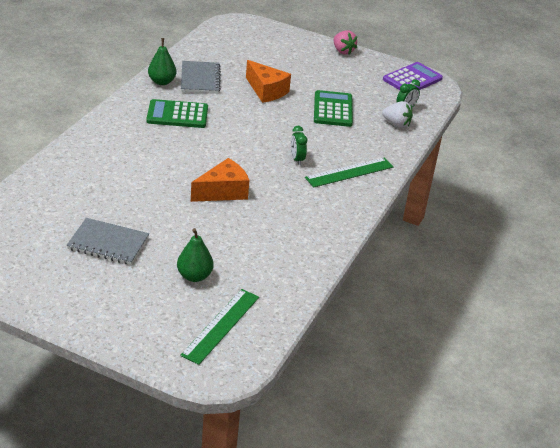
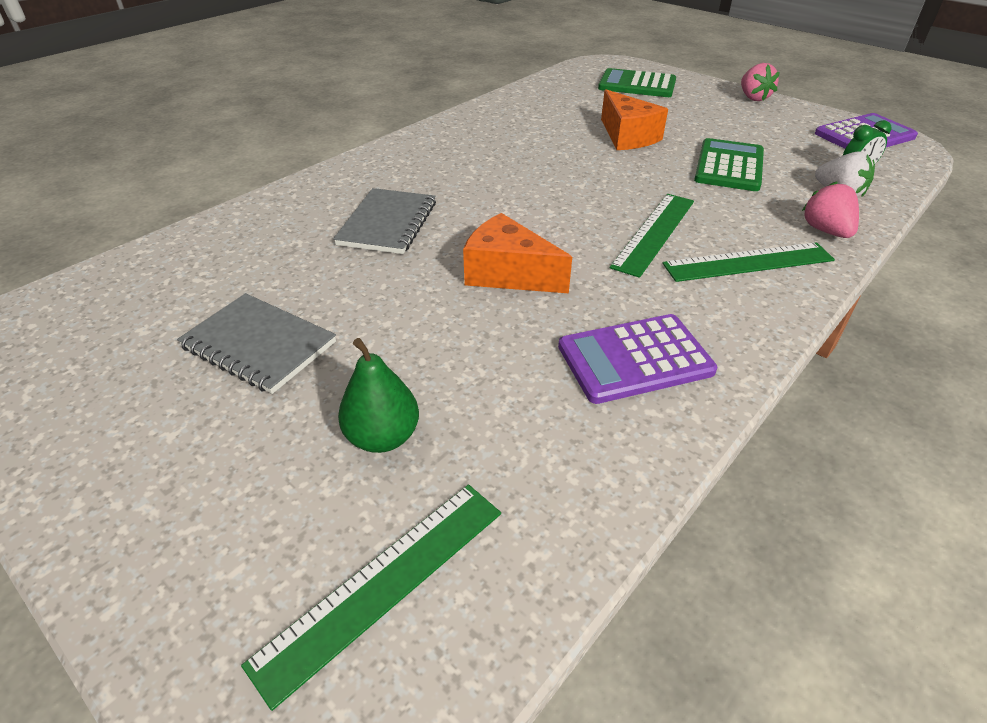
camera: 20 degrees right, 5 degrees up
green calculator [146,99,208,128] -> green calculator moved to [598,68,676,97]
green pear [148,38,176,85] -> none
grey notebook [181,61,221,93] -> grey notebook moved to [333,188,436,254]
orange cheese [191,158,249,202] -> orange cheese turned 135 degrees counterclockwise [463,213,572,293]
green clock [291,126,307,165] -> green ruler [610,194,694,278]
none -> purple calculator [558,314,717,404]
none -> pink strawberry [802,182,859,238]

